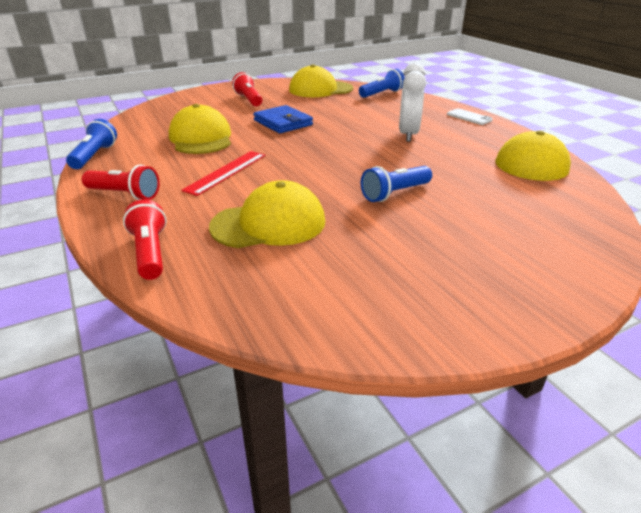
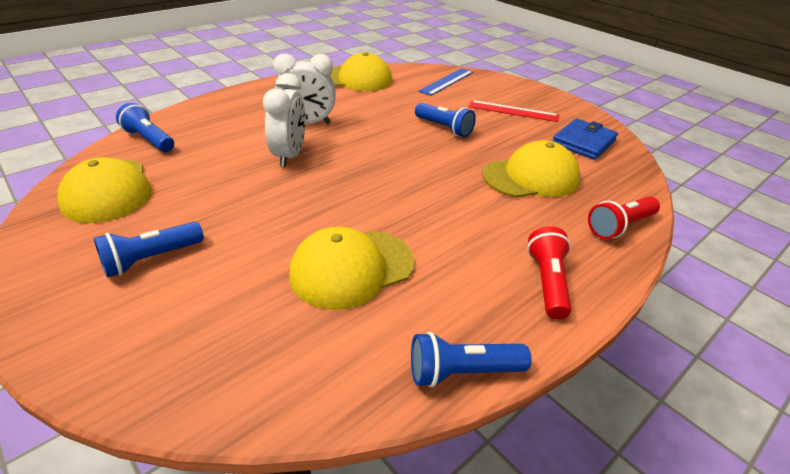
camera: 105 degrees left, 5 degrees up
red ruler [181,151,266,196] -> red ruler moved to [469,100,559,122]
yellow cap [209,180,325,248] -> yellow cap turned 105 degrees clockwise [483,140,580,198]
red flashlight [232,72,262,107] -> blue flashlight [94,222,204,278]
blue wallet [253,105,313,133] -> blue wallet moved to [552,119,618,160]
white phone [447,109,493,125] -> none
none -> white clock [263,73,306,167]
none -> blue ruler [419,68,473,96]

